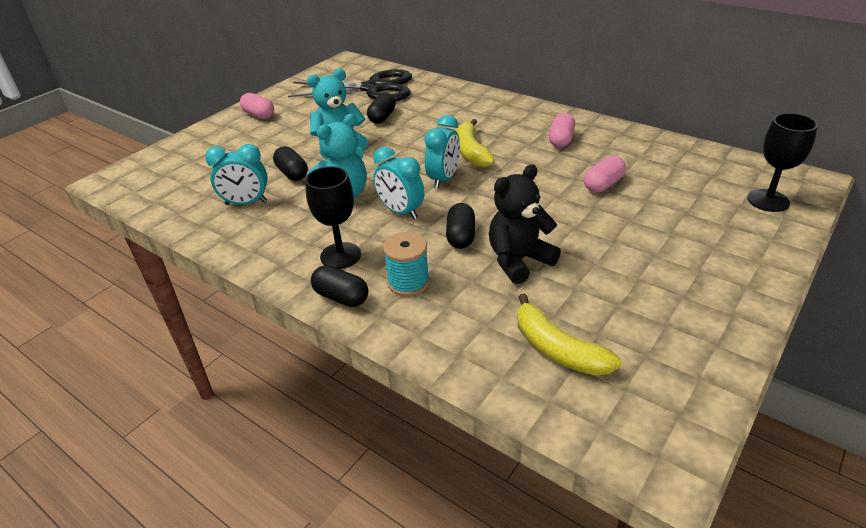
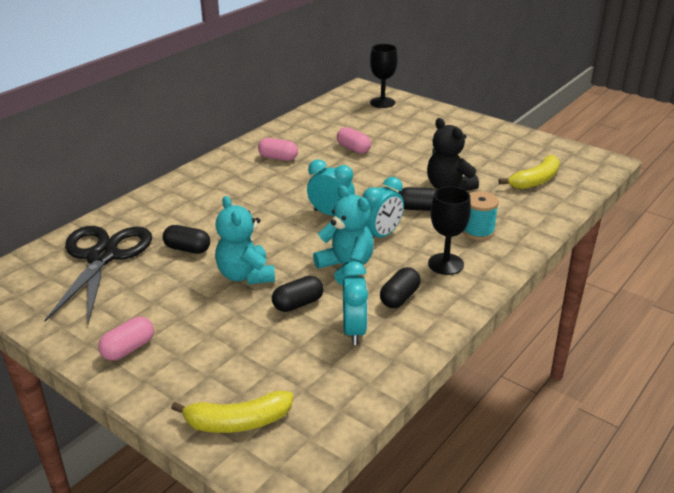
camera: 90 degrees left, 5 degrees down
black capsule [311,265,368,307] -> black capsule moved to [380,267,421,308]
yellow banana [456,119,495,167] -> yellow banana moved to [171,391,293,433]

